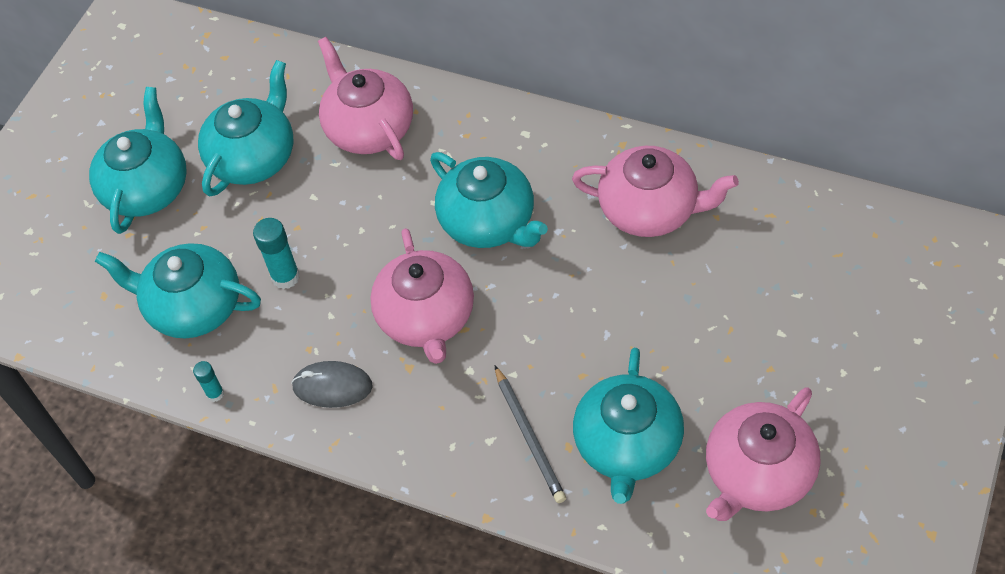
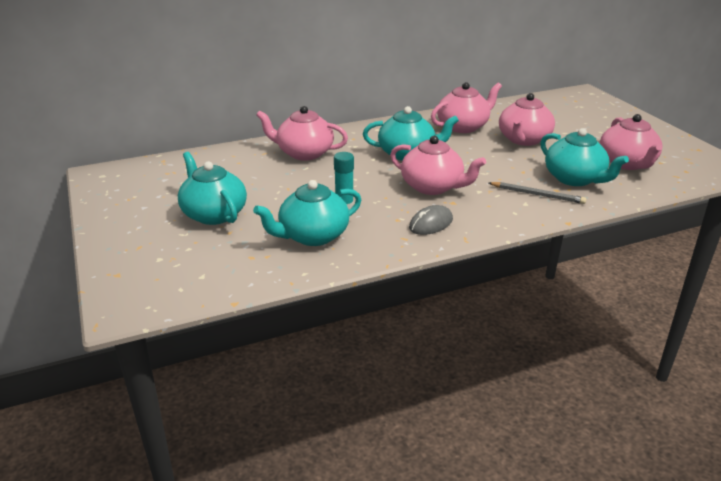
camera: 50 degrees left, 25 degrees down
turquoise glue stick [193,361,224,402] -> none
turquoise teapot [198,60,293,196] -> none
none -> pink teapot [499,93,555,146]

